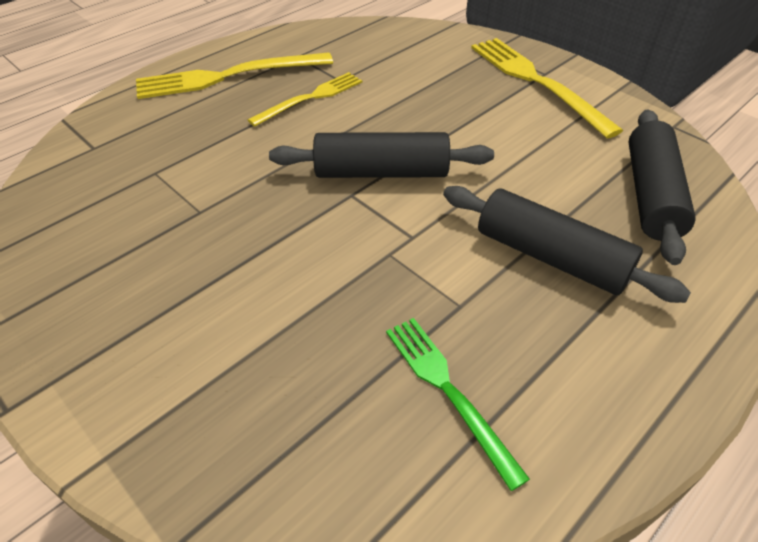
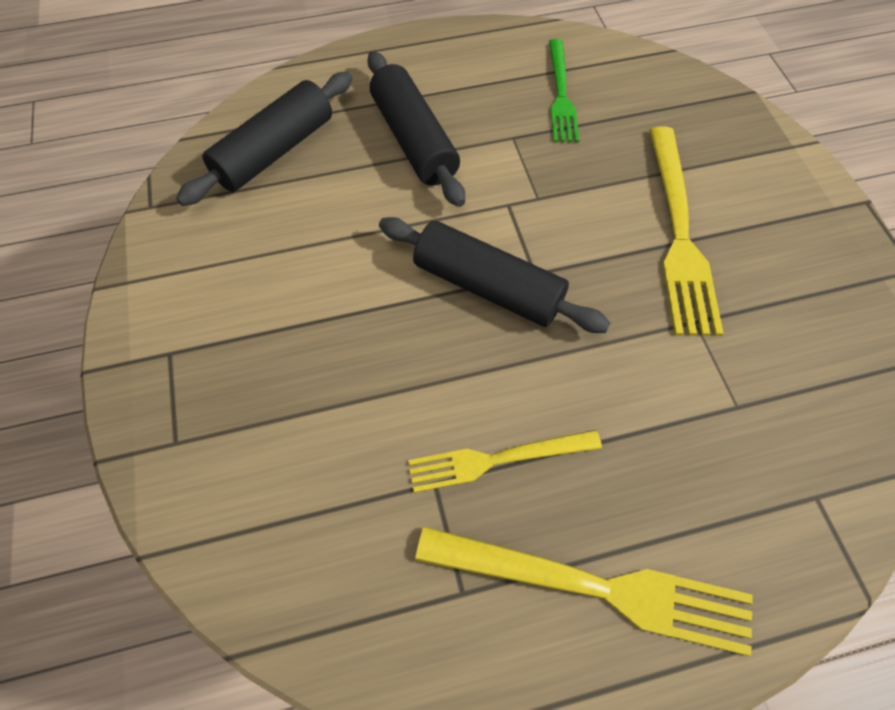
camera: 150 degrees left, 15 degrees up
yellow fork [471,38,623,138] -> yellow fork moved to [649,127,724,336]

